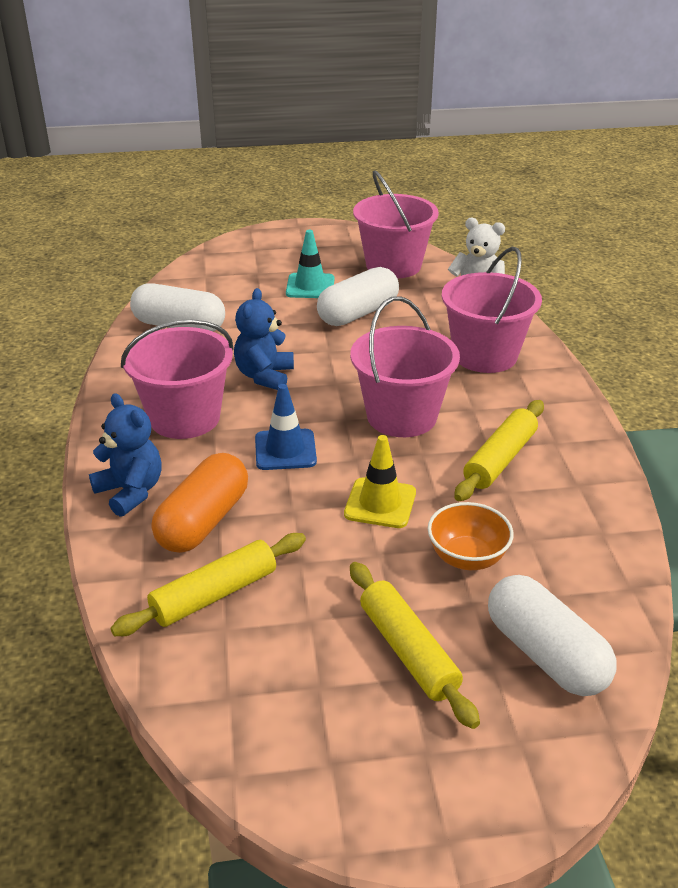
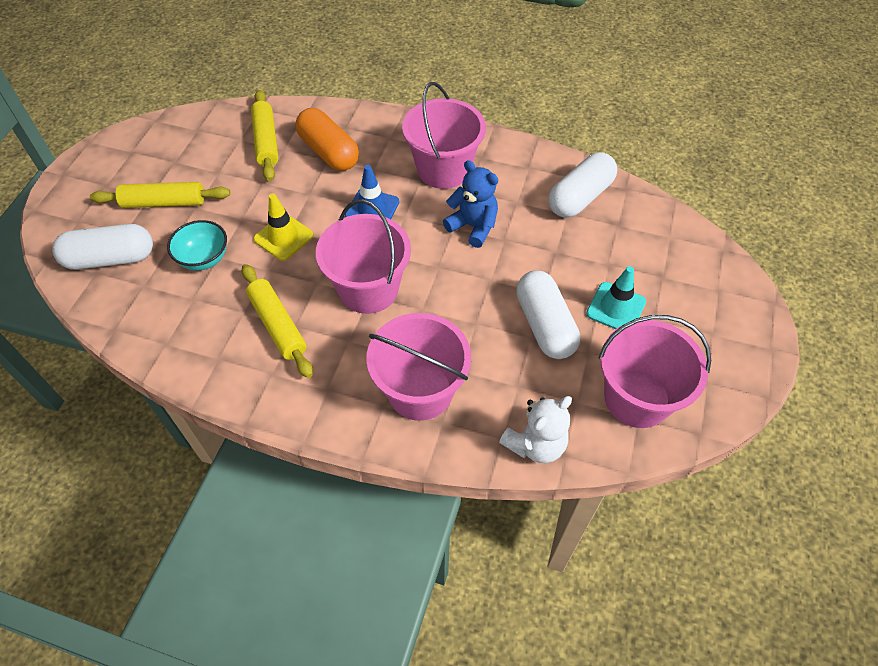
camera: 115 degrees right, 20 degrees up
blue teddy bear [89,393,162,517] -> none
orange bowl [428,502,514,570] -> turquoise bowl [167,220,227,271]

